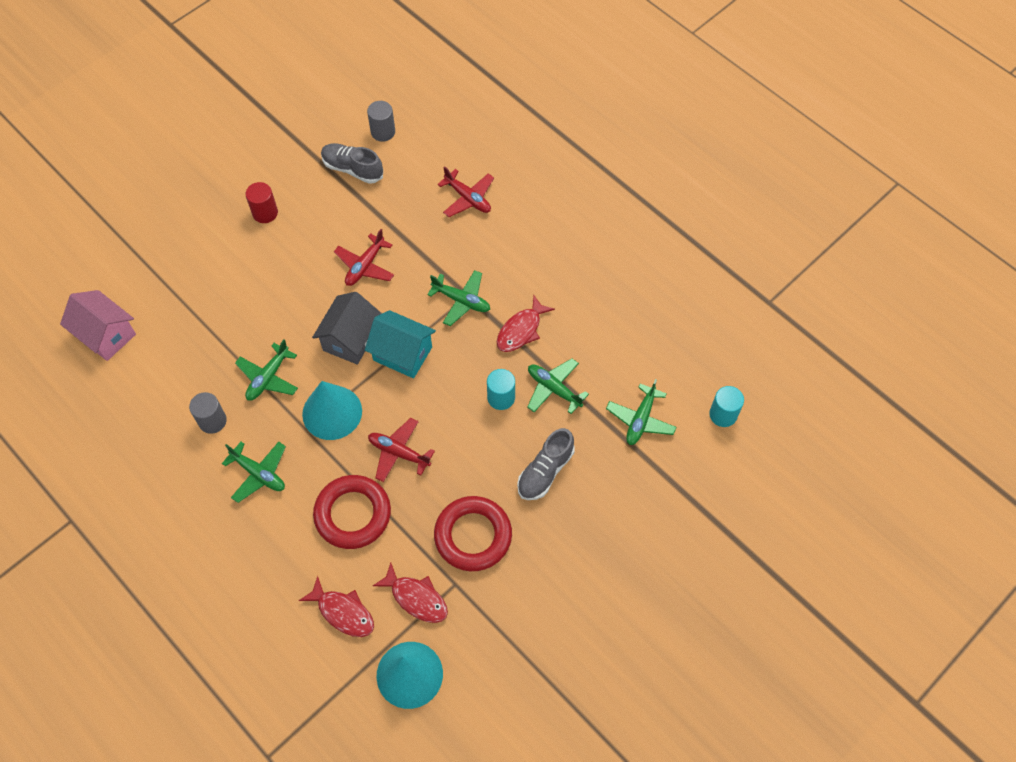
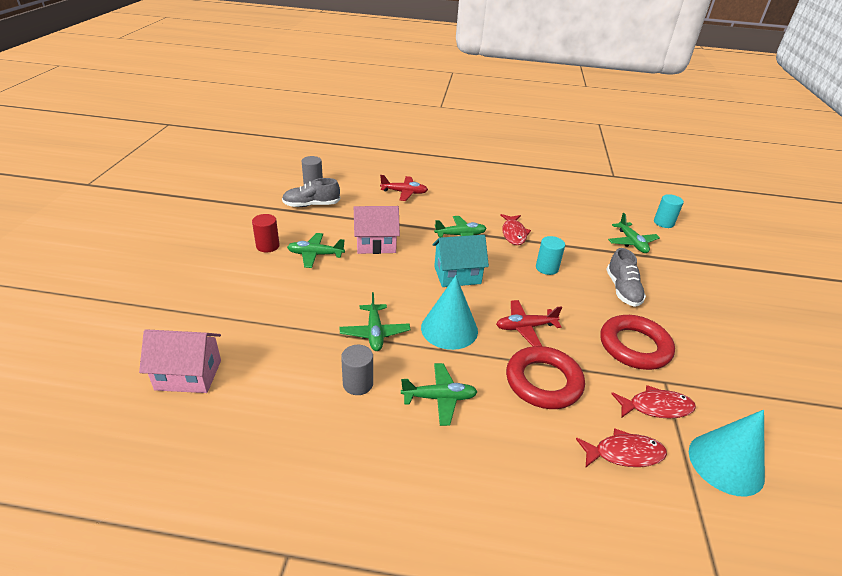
camera: 40 degrees left, 25 degrees down
grey house [312,292,382,365] -> none
red plane [334,229,394,286] -> pink house [354,206,400,254]
green plane [527,358,589,414] -> green plane moved to [287,233,345,268]

